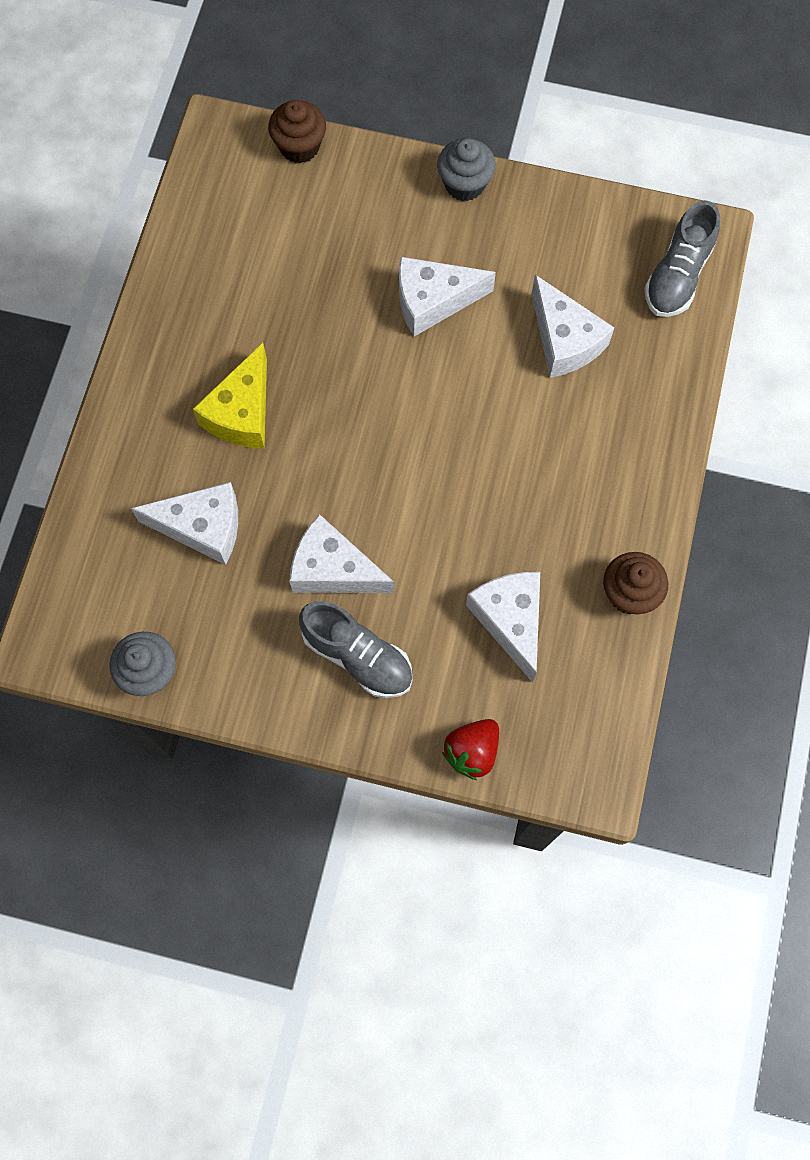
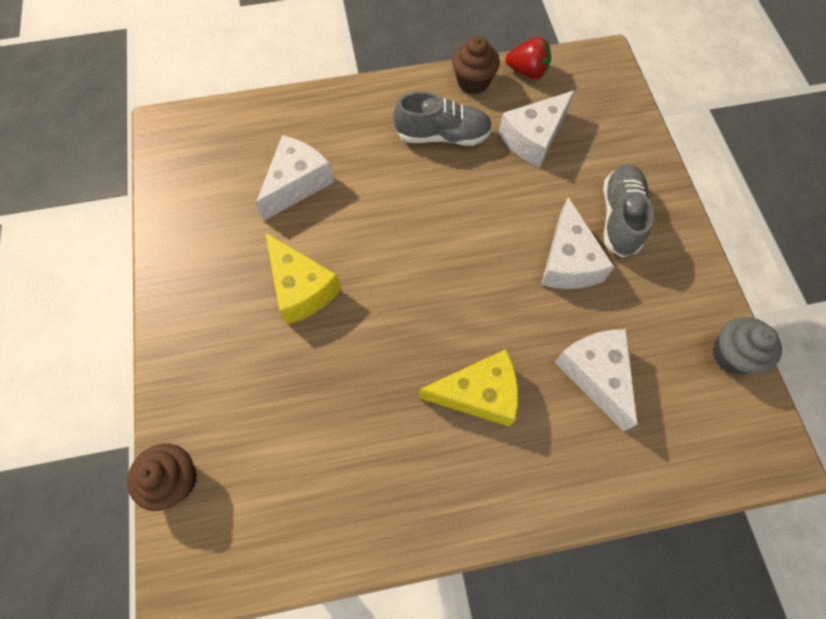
camera: 115 degrees left, 5 degrees down
white cheese [399,257,496,336] -> yellow cheese [265,232,341,324]
grey cupcake [437,138,496,201] -> none
red strawberry [442,719,499,780] -> red strawberry moved to [505,37,551,79]
grey shoe [644,200,720,317] -> grey shoe moved to [393,91,492,146]

